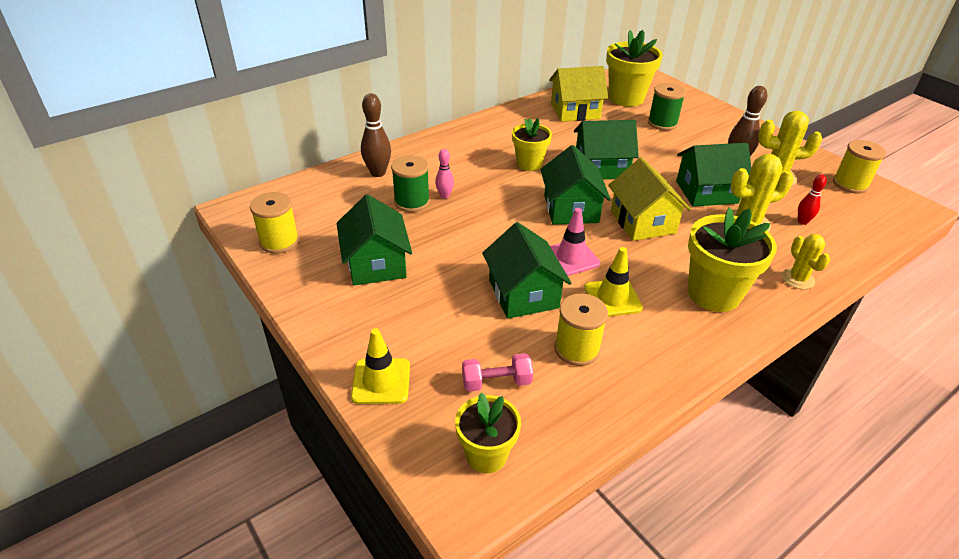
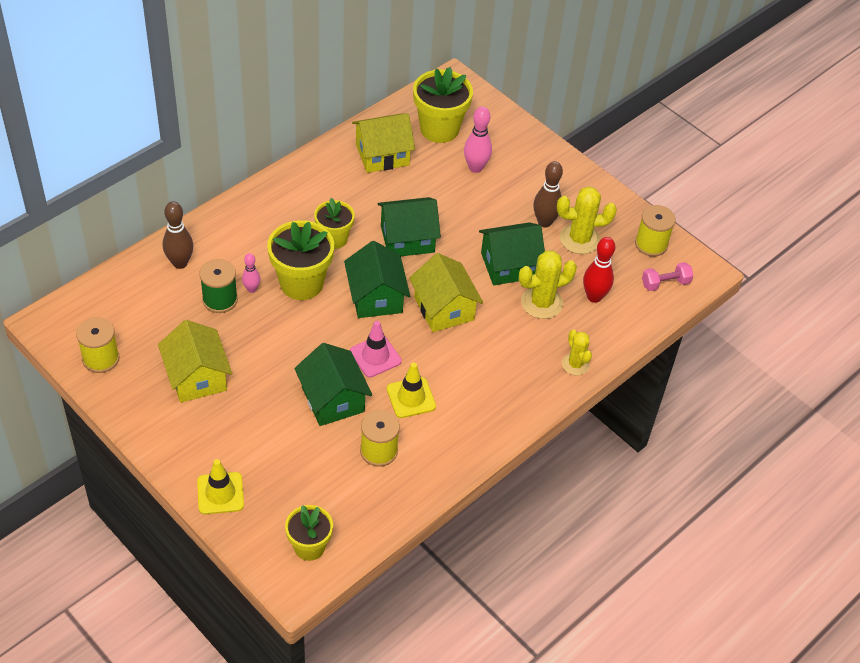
camera: 10 degrees left, 10 degrees up
green house [336,194,412,286] -> yellow house [158,320,232,403]
pink dumbbell [462,353,533,392] -> pink dumbbell moved to [642,262,694,291]
green spool [648,83,686,130] -> pink bowling pin [464,107,492,173]
yellow flower pot [688,208,777,312] -> yellow flower pot moved to [267,220,334,300]
red bowling pin [798,174,827,225] -> red bowling pin [583,237,615,303], size x1.66

